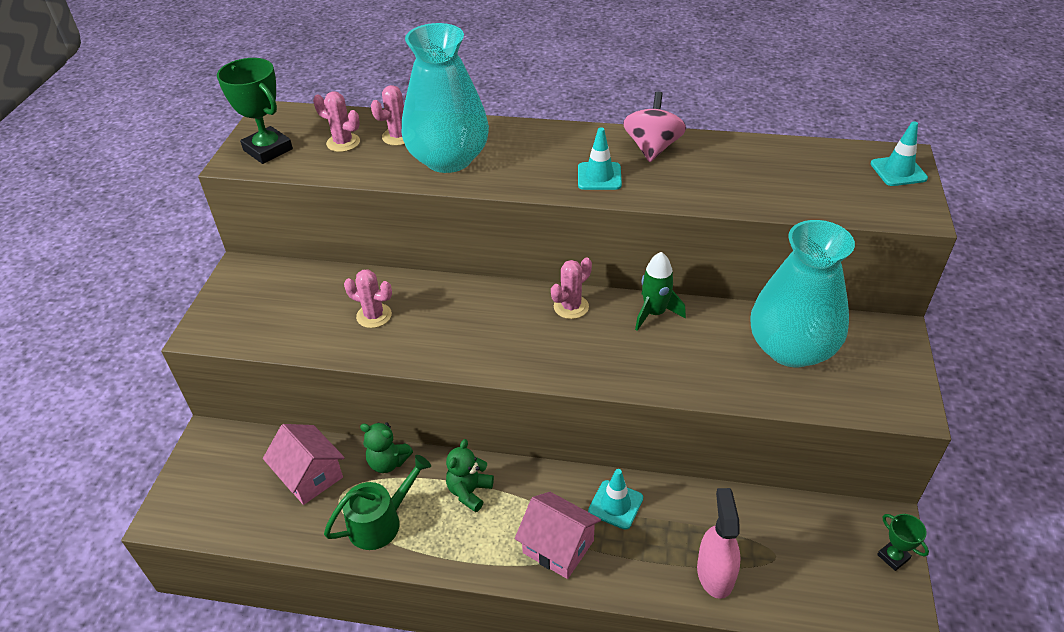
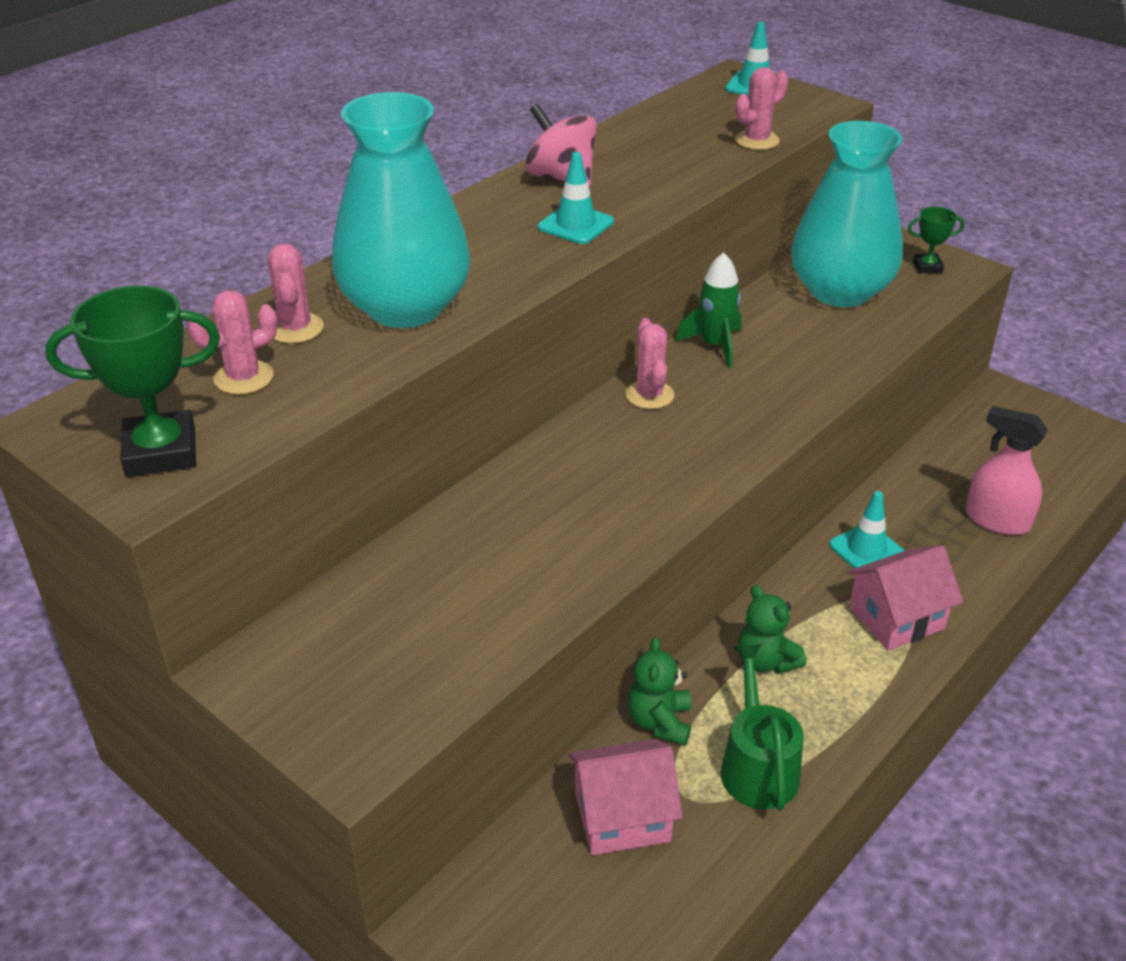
camera: 60 degrees left, 5 degrees down
pink cactus [344,269,392,328] -> pink cactus moved to [735,67,789,150]
green teddy bear [360,422,413,473] -> green teddy bear turned 135 degrees clockwise [628,637,692,745]
green trophy [877,514,929,571] -> green trophy moved to [908,207,964,273]

